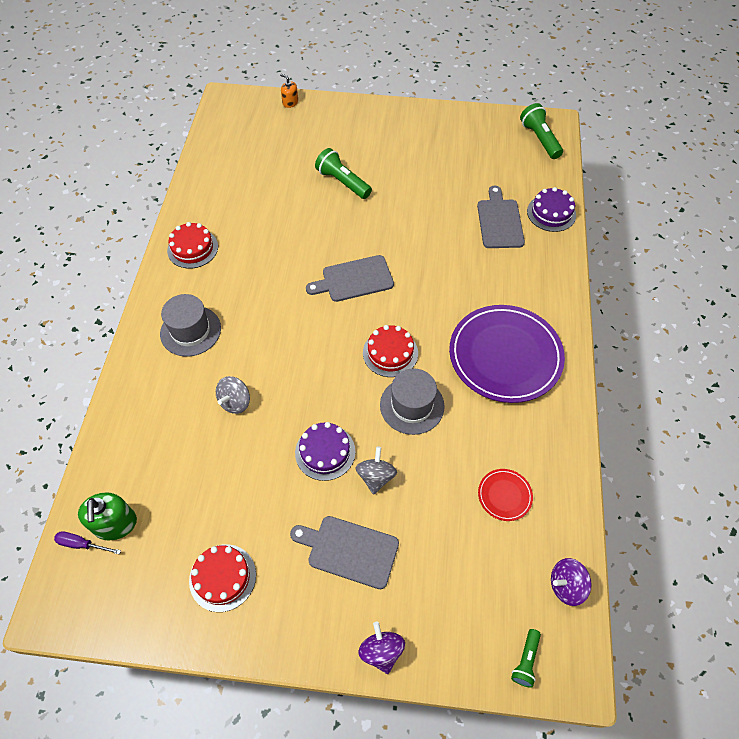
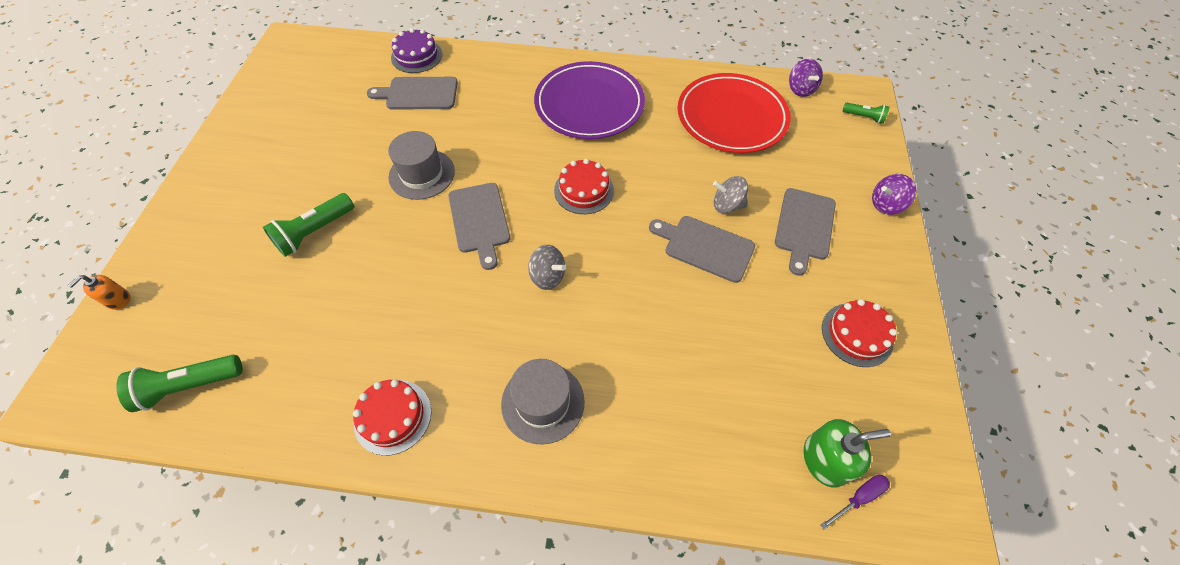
camera: 90 degrees left, 0 degrees up
purple screwdriver [54,531,121,554] -> purple screwdriver turned 135 degrees counterclockwise [821,475,890,530]
grey spinning top [216,376,250,414] -> grey spinning top moved to [528,245,566,290]
purple cake [295,422,355,481] -> grey cutting board [649,216,755,283]
grey hat [380,368,445,435] -> grey hat moved to [388,131,455,200]
red plate [478,469,533,521] -> red plate [677,73,791,153], size x2.34
green flashlight [520,103,563,159] -> green flashlight moved to [116,355,243,412]

